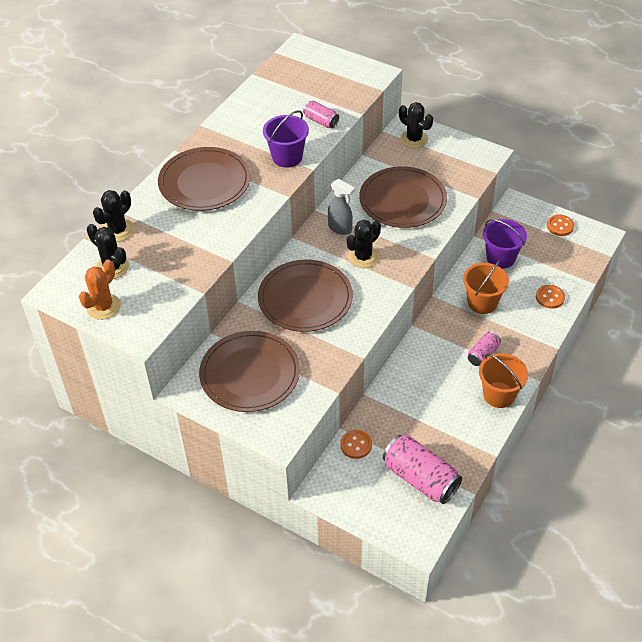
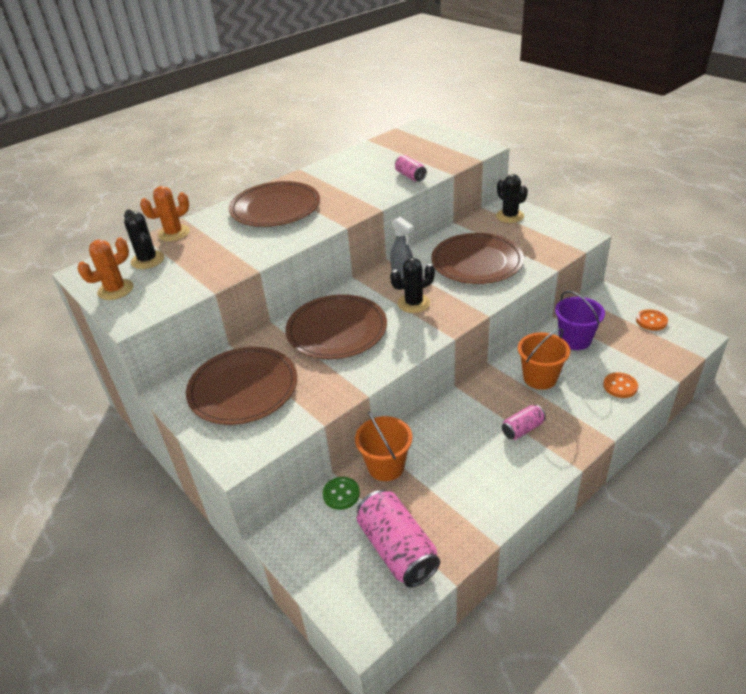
camera: 20 degrees right, 10 degrees down
black cactus [93,190,134,242] -> orange cactus [140,186,190,242]
purple bucket [263,110,309,168] -> none
orange button [340,430,372,459] -> green button [323,477,360,510]
orange bucket [479,353,528,408] -> orange bucket moved to [355,411,413,481]

